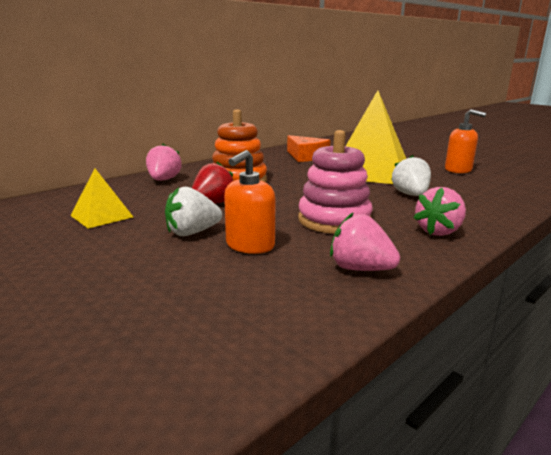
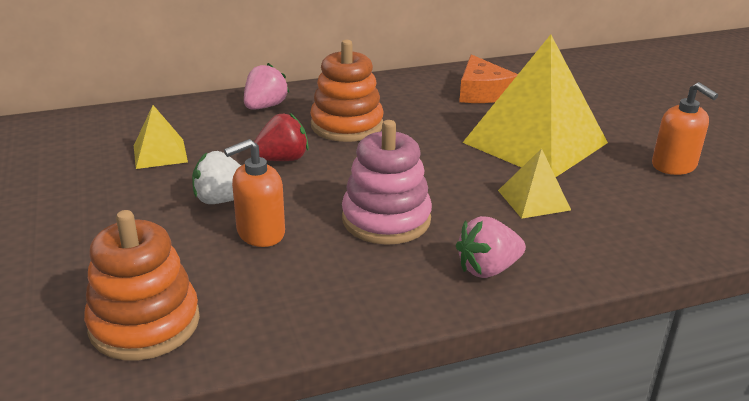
camera: 25 degrees right, 10 degrees up
pink strawberry [330,212,400,271] -> none
white strawberry [391,155,431,196] -> yellow pyramid [498,148,571,219]
none -> orange stacking toy [84,210,200,360]

